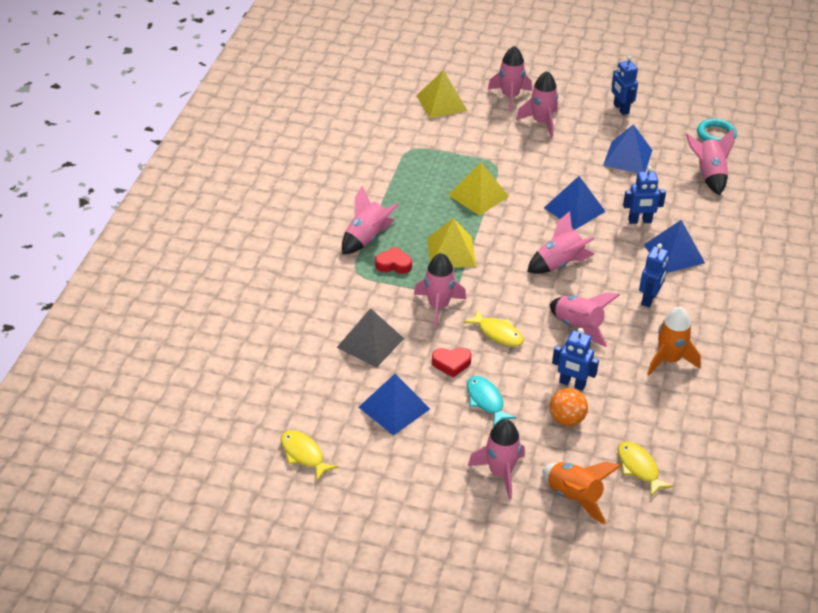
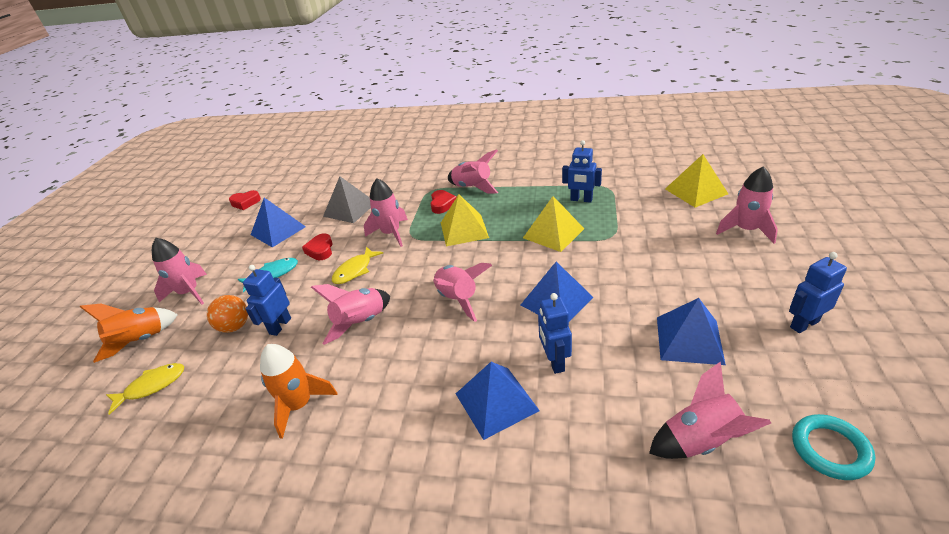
camera: 90 degrees right, 5 degrees down
yellow fish [281,430,339,481] -> red heart [229,190,261,210]
pink rocket [516,71,558,138] -> none
blue robot [639,243,669,307] -> blue robot moved to [562,140,602,203]

